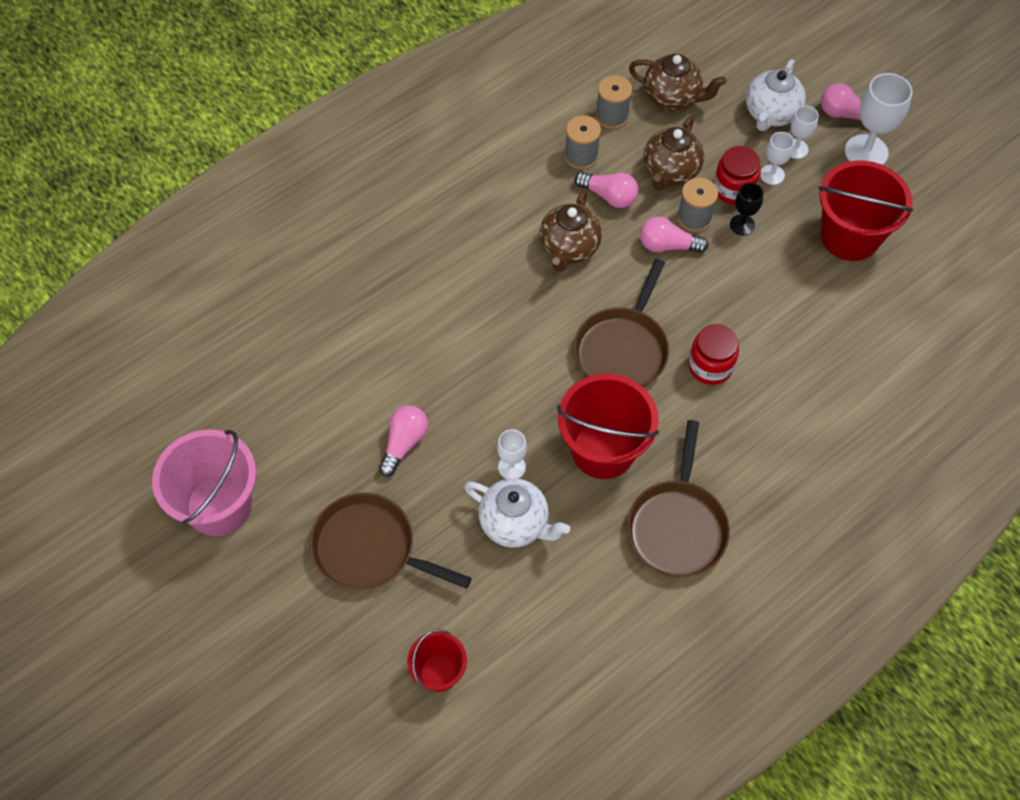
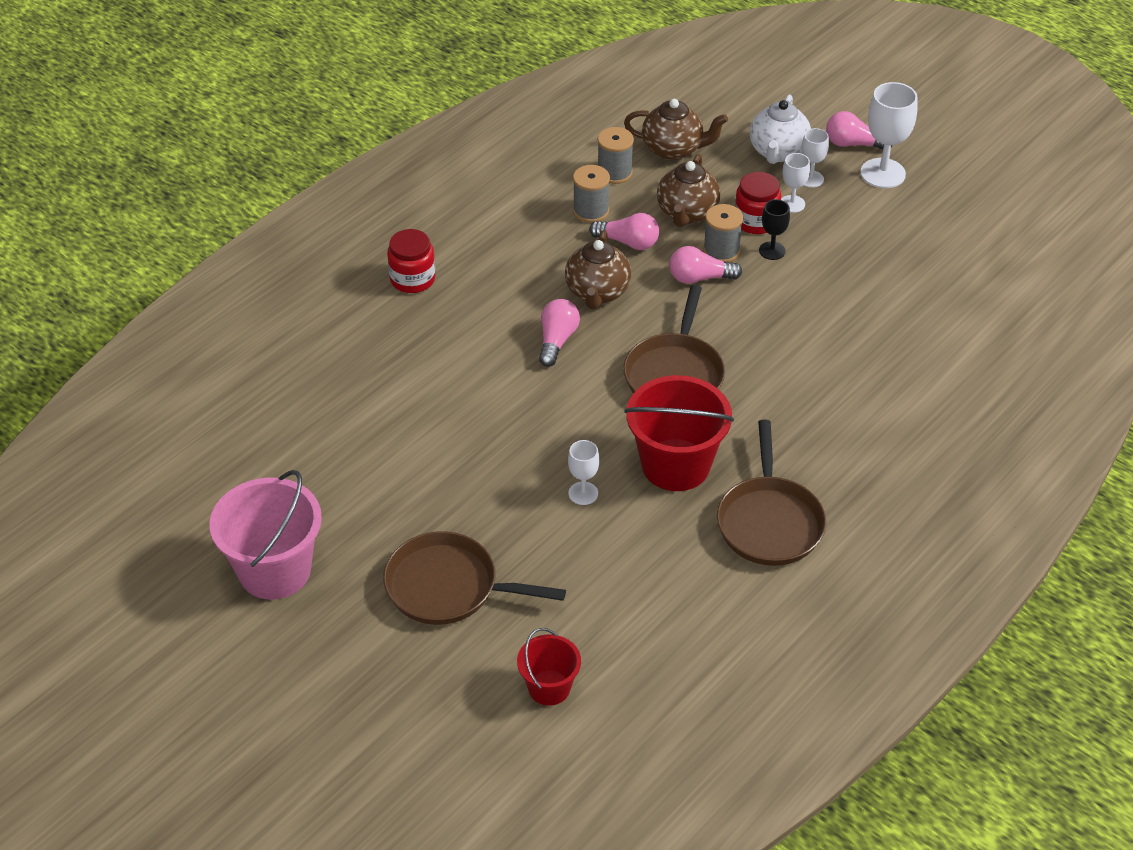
camera: 10 degrees left, 15 degrees down
pink light bulb [379,405,428,477] -> pink light bulb moved to [539,299,580,367]
white teapot [464,478,570,548] -> none
red jar [688,324,739,385] -> red jar moved to [387,229,435,293]
red bucket [818,161,913,261] -> none

